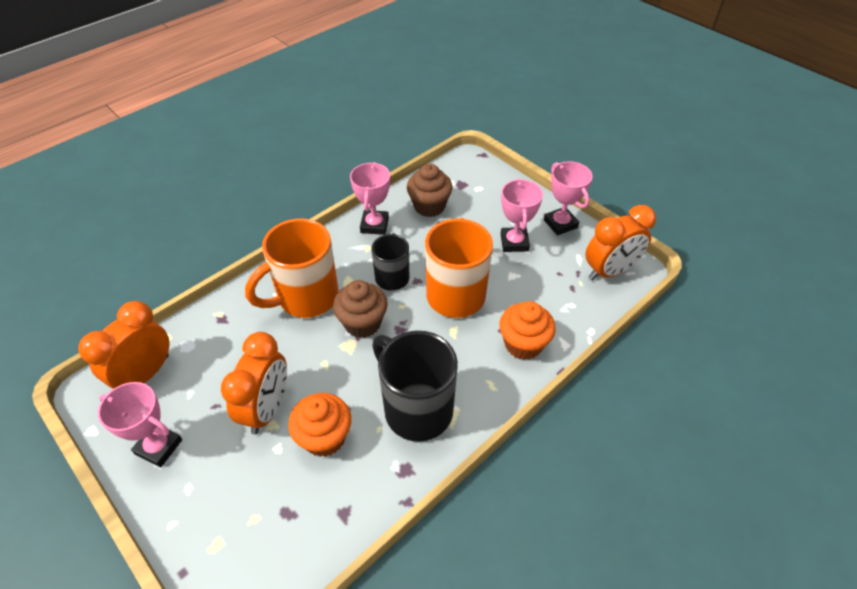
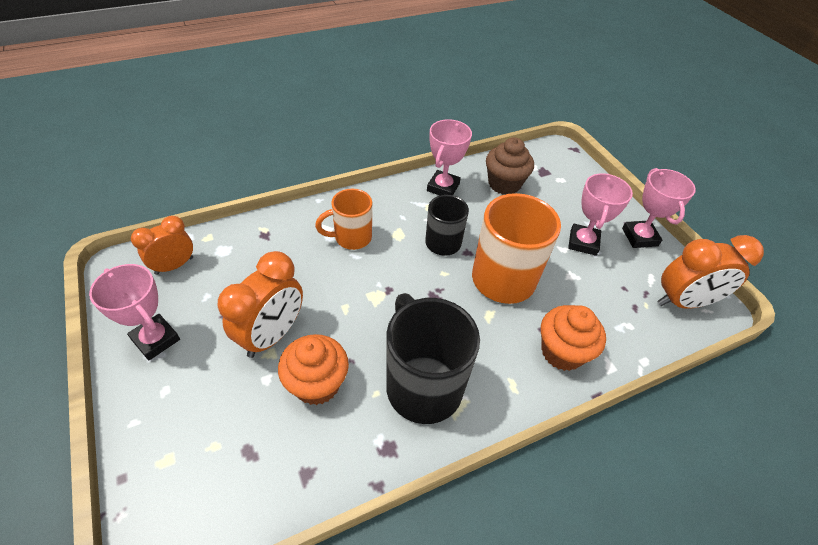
camera: 15 degrees right, 0 degrees up
orange clock [78,301,170,389] -> orange clock [131,216,193,275], size x0.66
orange mug [245,218,339,318] -> orange mug [315,189,372,250], size x0.59
brown cupcake [333,280,388,338] -> none

